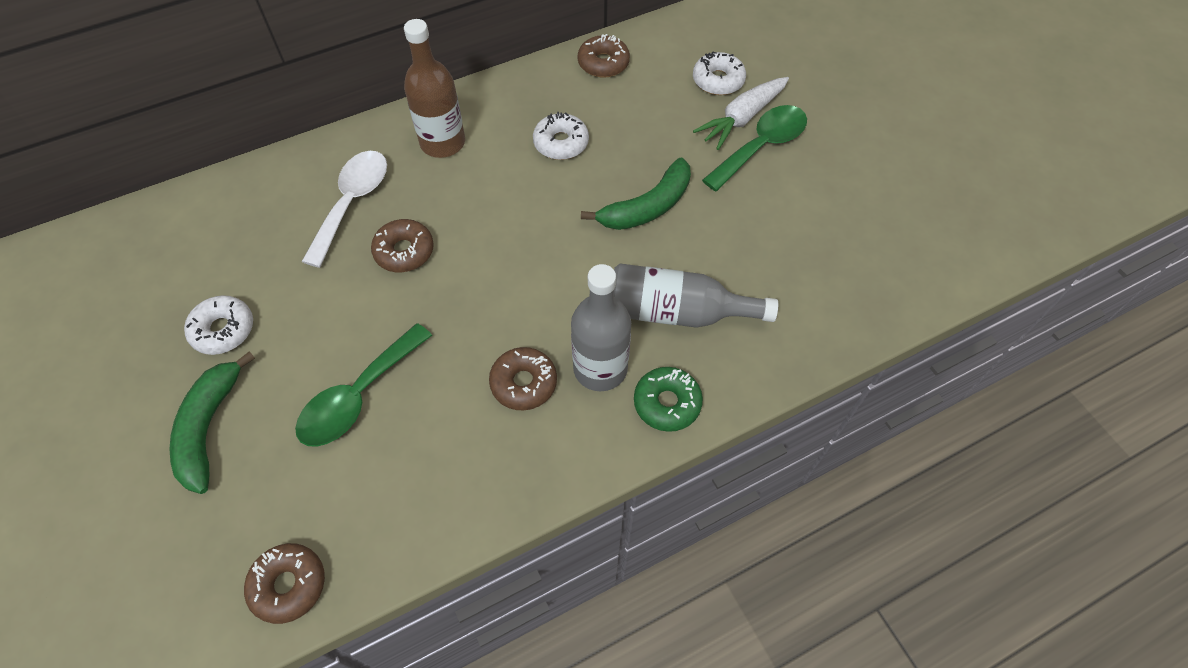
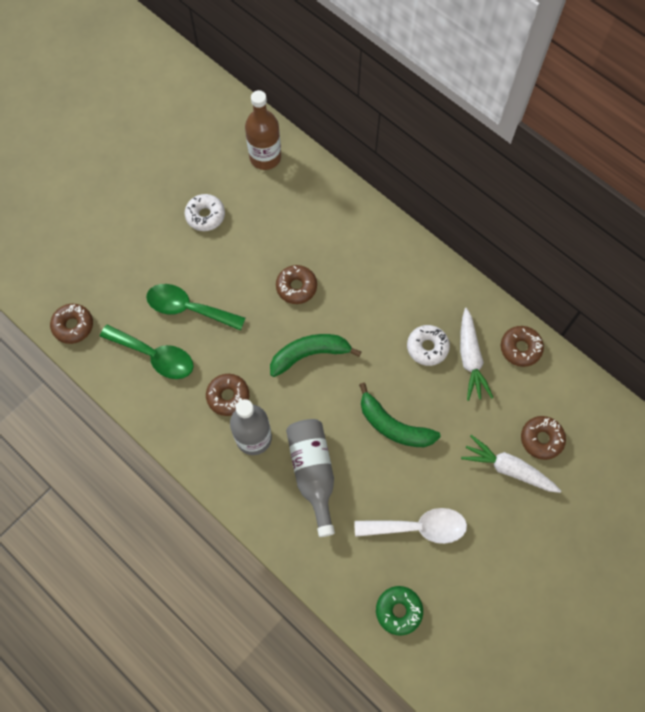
camera: 70 degrees right, 10 degrees up
green banana [169,351,255,494] -> green banana moved to [270,334,361,377]
white spoon [302,151,387,268] -> white spoon moved to [355,508,467,544]
brown bottle [404,19,465,158] -> brown bottle moved to [245,90,281,170]
green donut [634,367,703,432] -> green donut moved to [376,586,423,635]
white donut [693,51,746,95] -> brown donut [521,416,566,460]
green spoon [702,105,807,191] -> green spoon moved to [100,324,194,379]
none -> white carrot [460,308,494,401]

